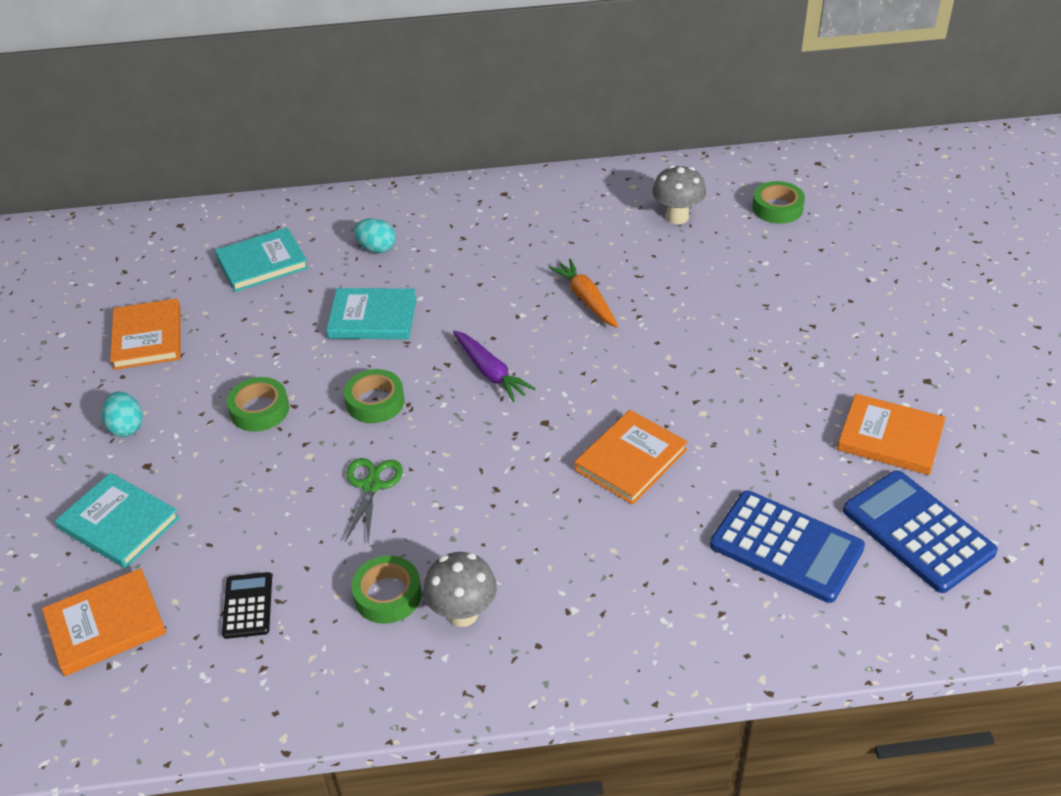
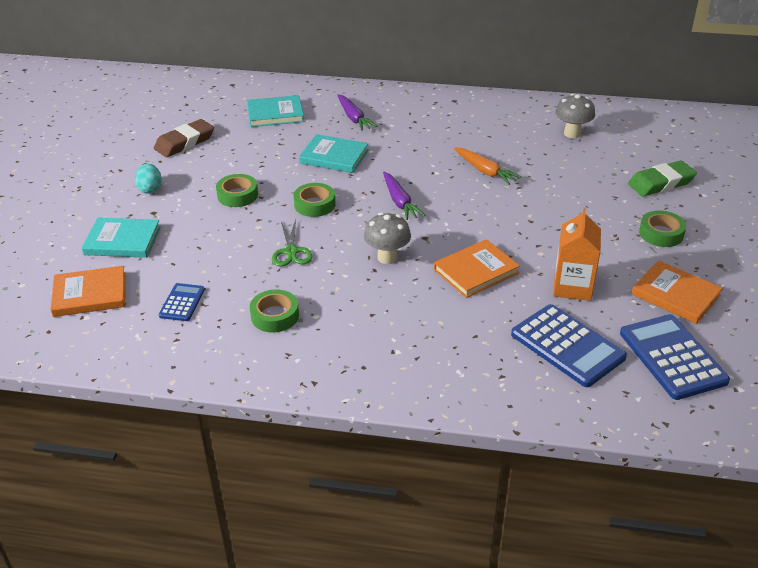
camera: 15 degrees right, 5 degrees down
turquoise book [55,473,180,569] -> turquoise book turned 45 degrees counterclockwise [82,218,161,258]
orange book [110,298,180,370] -> brown eraser [154,119,214,157]
black calculator [222,572,272,639] -> blue calculator [158,283,205,321]
green scissors [345,458,403,542] -> green scissors turned 150 degrees clockwise [272,220,313,267]
turquoise egg [354,218,396,253] -> purple carrot [337,94,377,131]
grey mushroom [423,552,497,627] -> grey mushroom moved to [364,212,411,264]
orange carrot [549,259,618,328] -> orange carrot turned 150 degrees clockwise [454,147,522,185]
green tape [752,181,805,224] -> green tape moved to [639,210,686,247]
none -> orange carton [553,208,601,301]
none -> green eraser [628,160,697,196]

